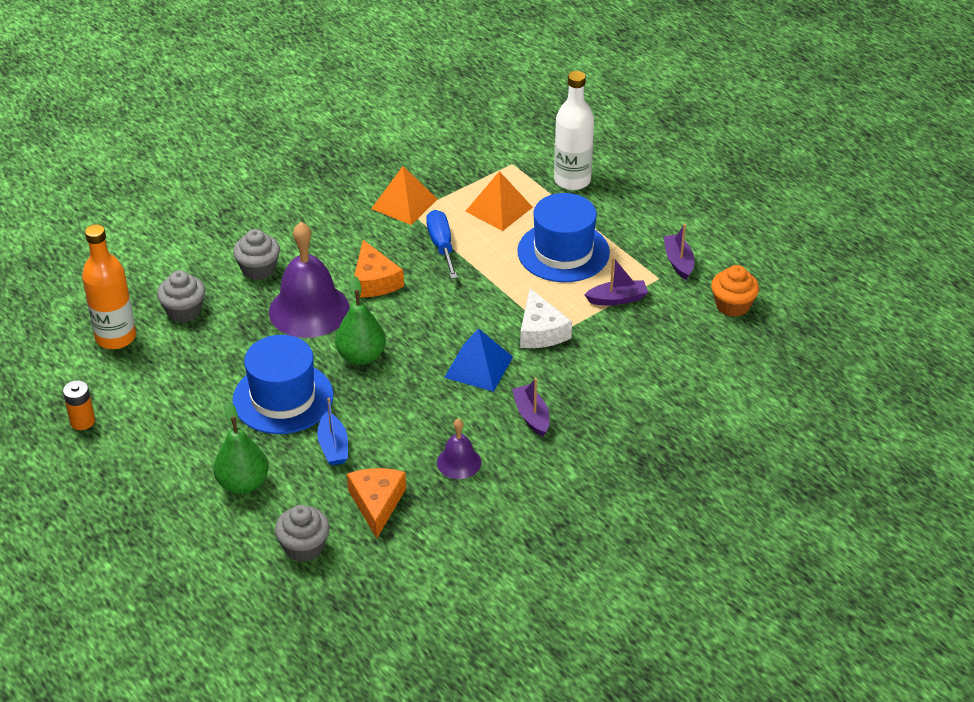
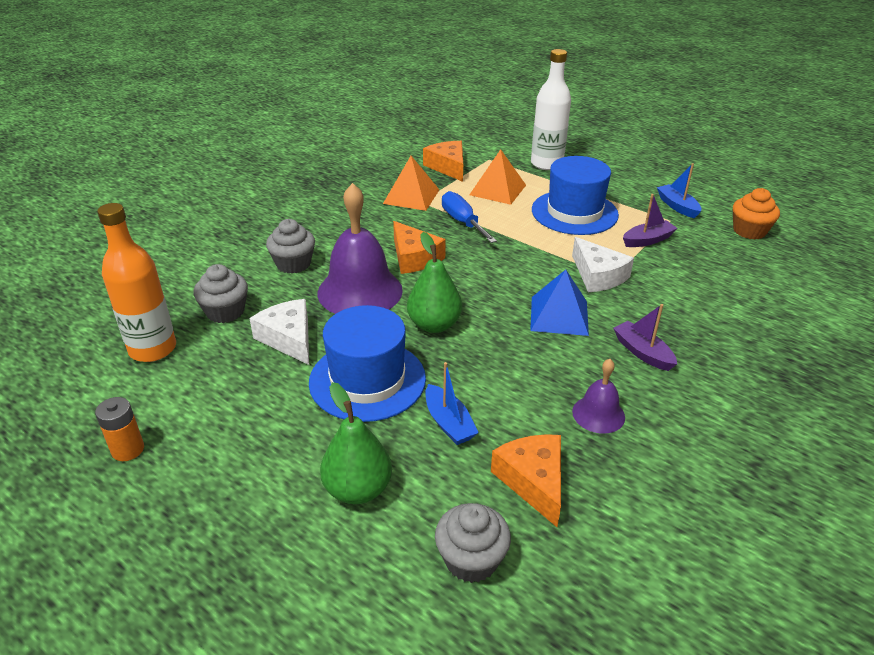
camera: 15 degrees left, 5 degrees down
purple boat [664,224,694,280] -> blue boat [657,163,701,218]
none -> white cheese [249,299,309,365]
none -> orange cheese [423,141,463,182]

